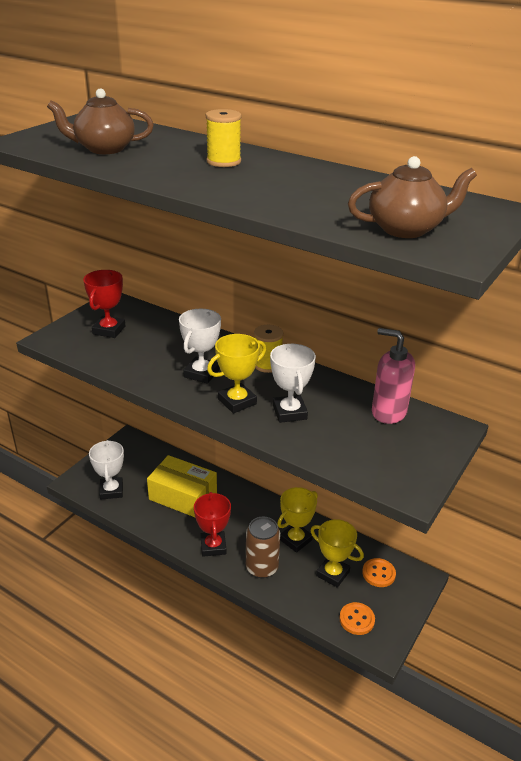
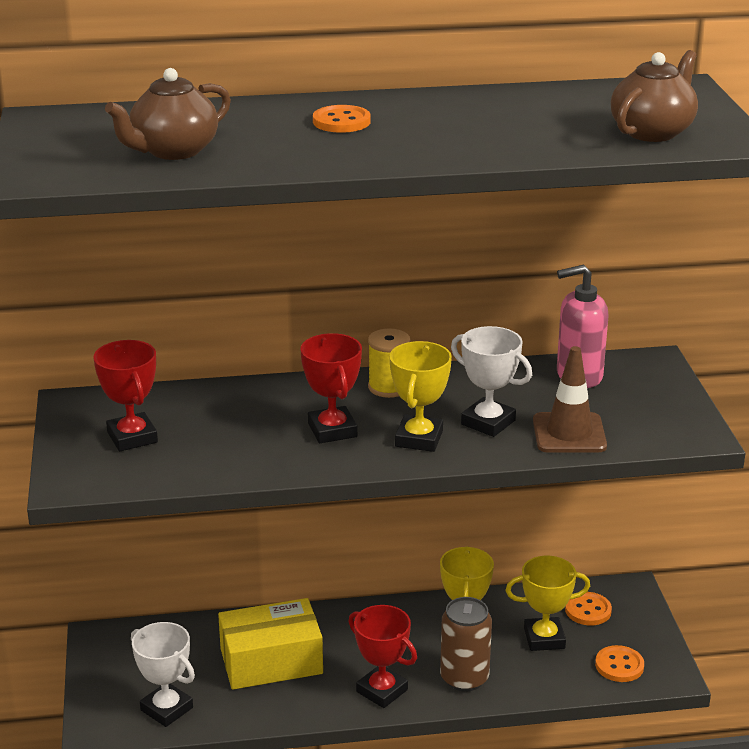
camera: 40 degrees left, 5 degrees down
white trophy [179,308,221,384] -> red trophy [300,333,362,443]
yellow spool [206,109,242,167] -> orange button [313,105,371,133]
none -> brown traffic cone [533,346,607,453]

